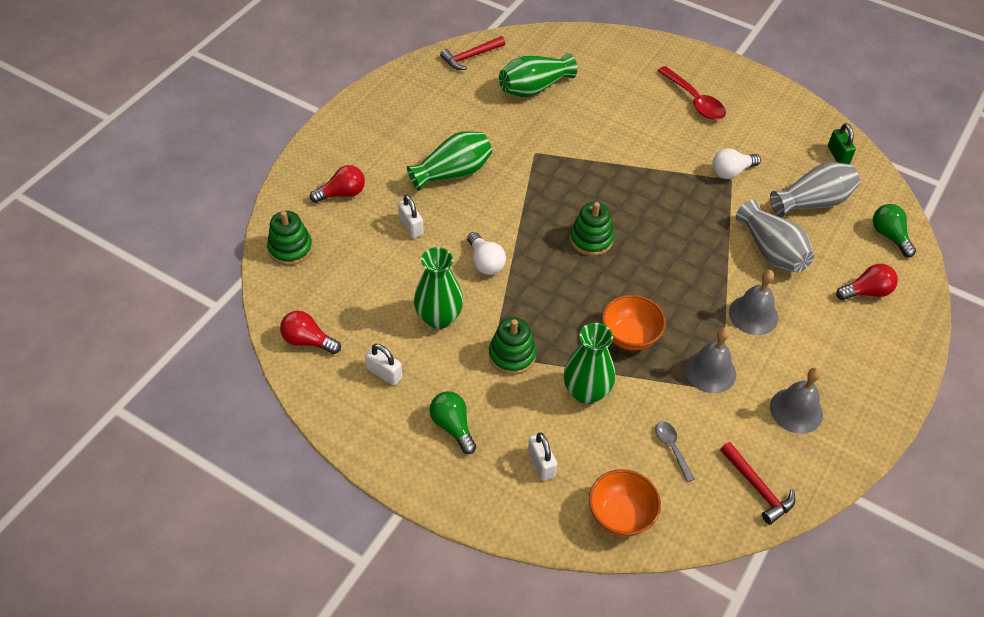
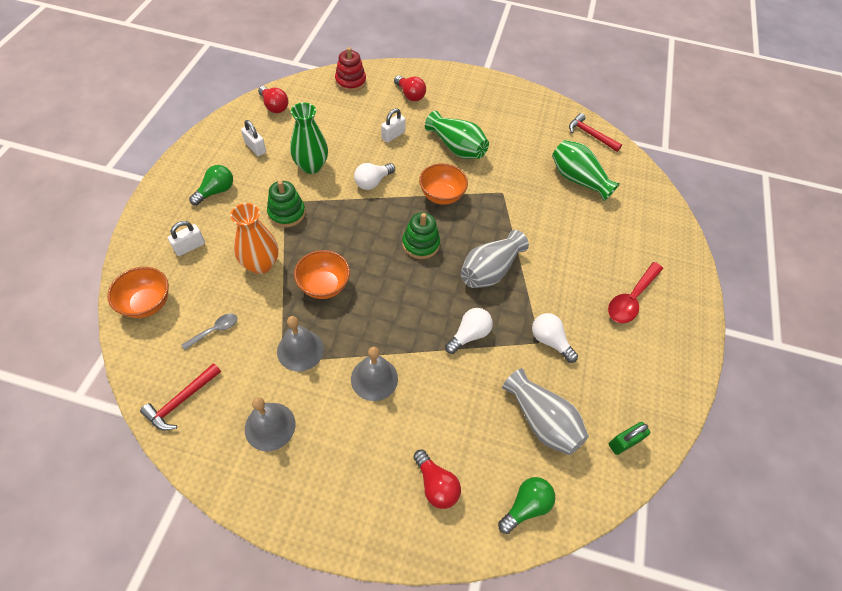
camera: 70 degrees right, 5 degrees up
green stacking toy [267,211,313,265] -> red stacking toy [335,47,366,92]
red light bulb [280,311,341,354] -> red light bulb turned 135 degrees clockwise [258,86,288,113]
white padlock [365,344,402,386] -> white padlock turned 60 degrees counterclockwise [241,120,266,156]
green vase [564,323,615,404] -> orange vase [230,203,278,274]
grey vase [736,199,814,273] -> grey vase moved to [461,230,529,288]
none -> orange bowl [419,163,468,205]
none -> white light bulb [445,308,493,354]

